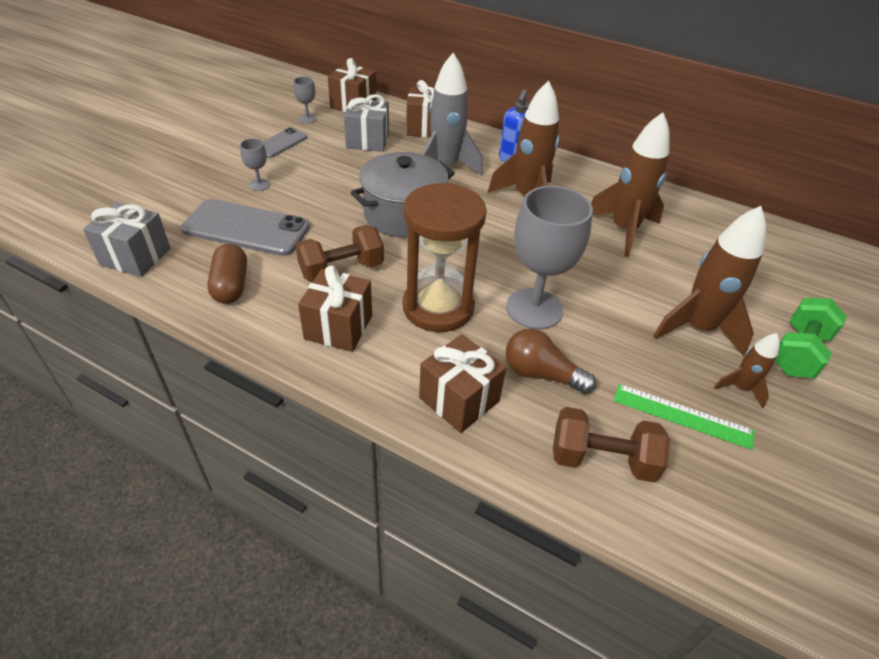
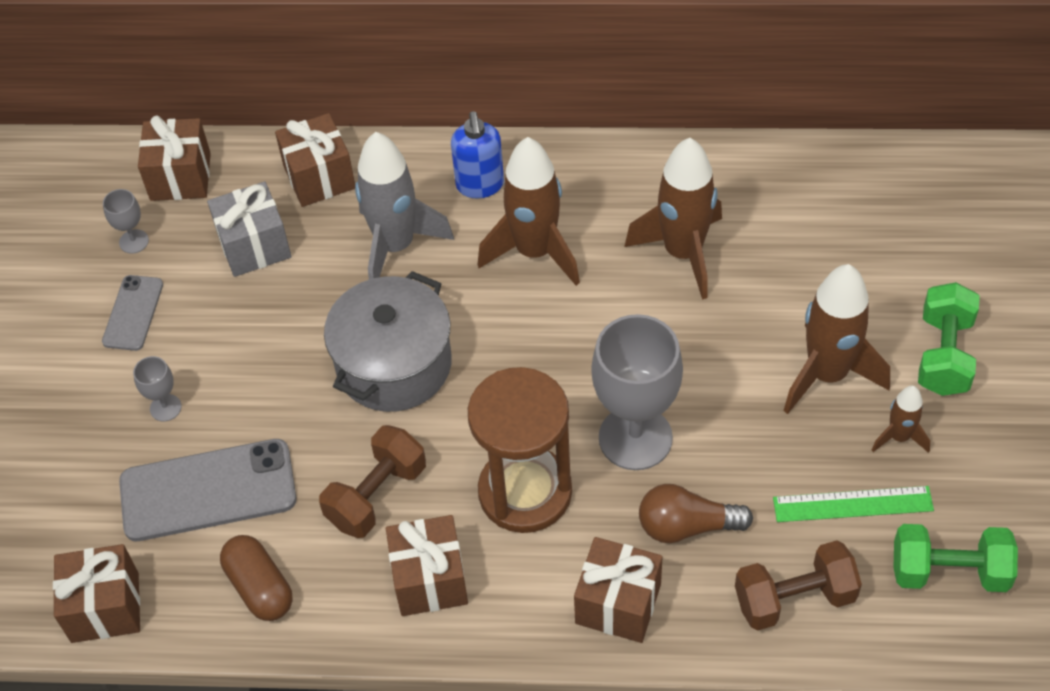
camera: 20 degrees left, 10 degrees up
grey gift [83,202,171,277] -> brown gift [53,544,140,643]
none -> green dumbbell [894,524,1018,592]

